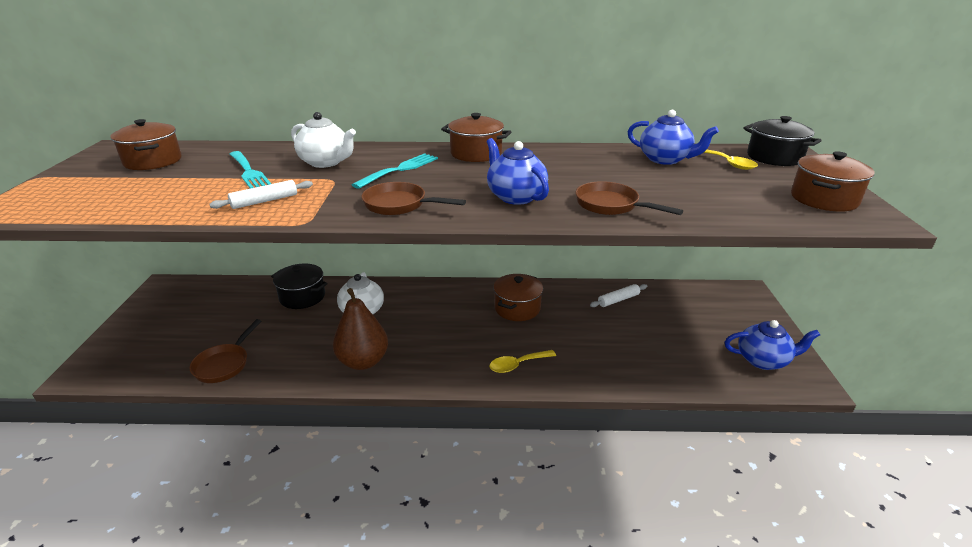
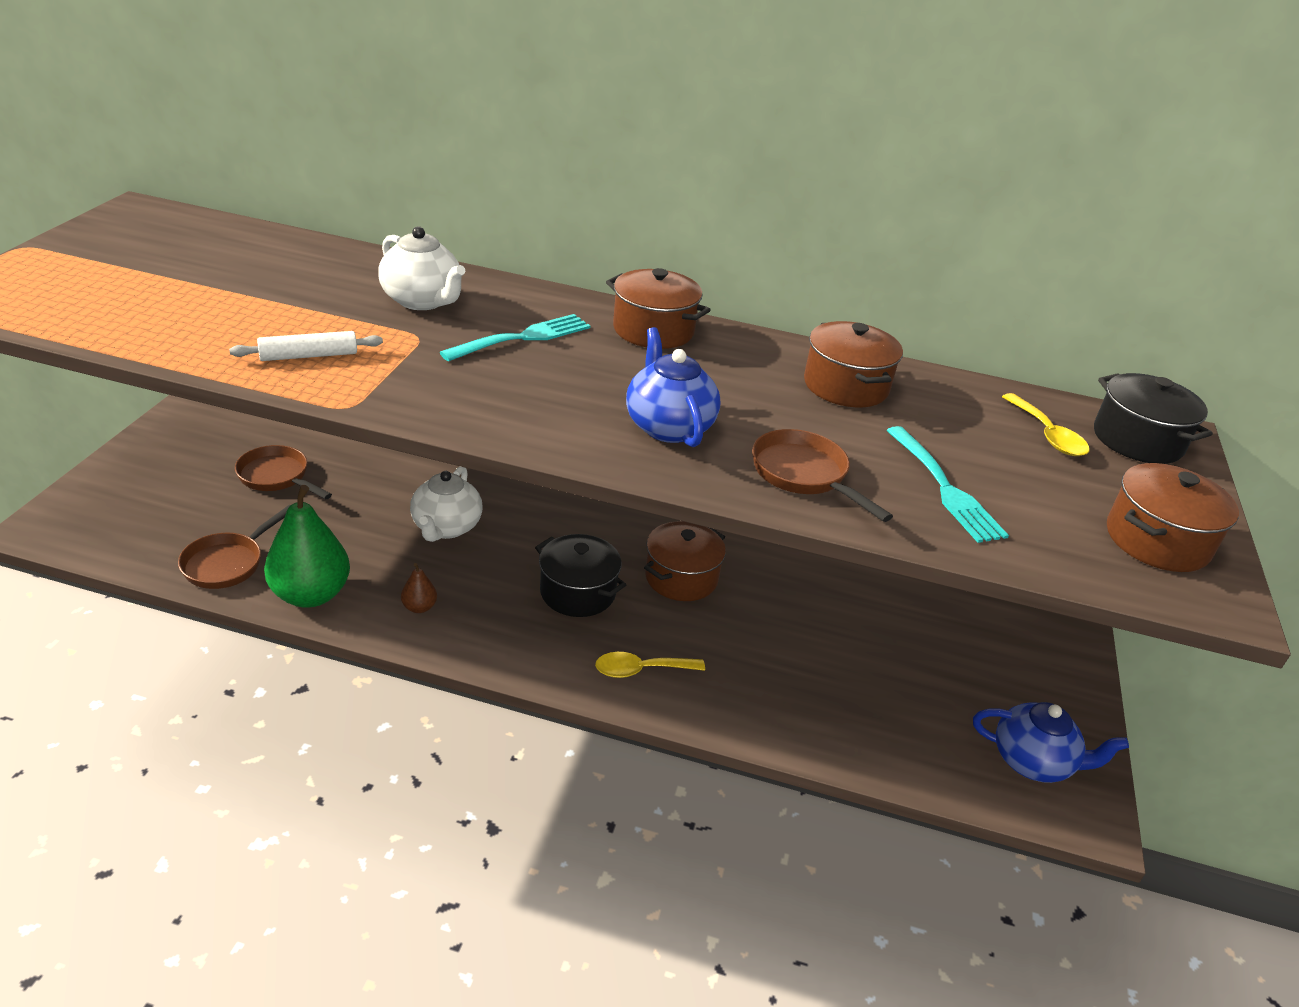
camera: 10 degrees right, 5 degrees up
brown pot [110,119,182,170] -> brown pot moved to [804,321,903,407]
turquoise fork [230,151,271,189] -> turquoise fork moved to [886,426,1009,543]
black pot [271,264,328,309] -> black pot moved to [535,534,626,617]
brown pear [333,288,388,370] -> brown pear [401,563,437,613], size x0.44
brown pan [361,182,466,215] -> brown pan moved to [235,445,332,499]
white rolling pin [590,284,647,307] -> none
blue teapot [628,110,719,165] -> none
none -> green pear [264,485,350,608]

